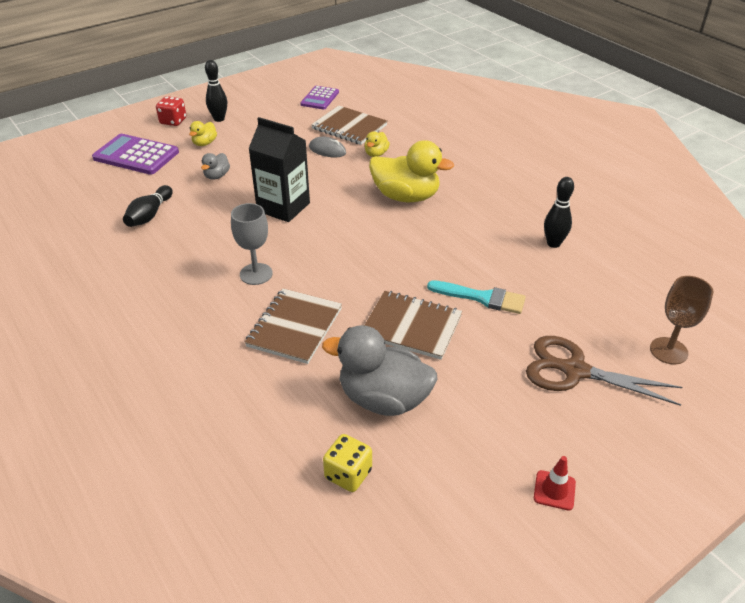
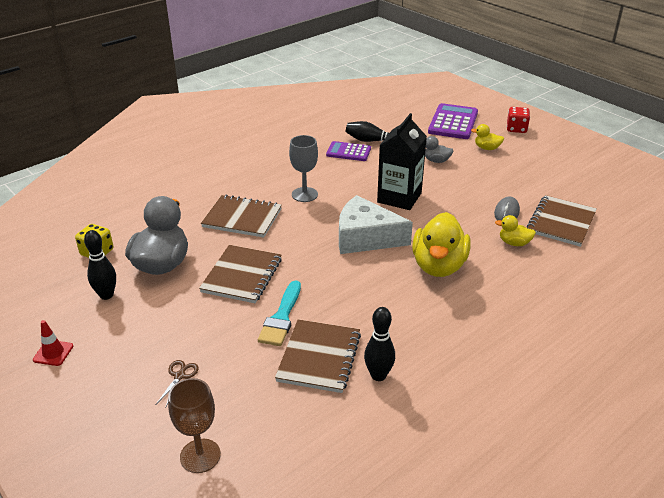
camera: 85 degrees right, 5 degrees down
black bowling pin [205,60,227,122] -> black bowling pin moved to [84,230,116,300]
purple calculator [300,86,339,110] -> purple calculator moved to [326,141,371,161]
brown scissors [526,336,682,406] -> brown scissors [156,360,199,406], size x0.43
none -> brown notebook [275,319,361,393]
none -> white cheese [339,195,413,254]

